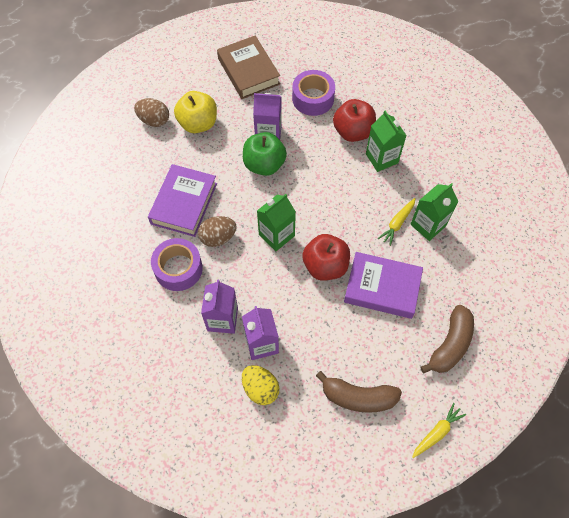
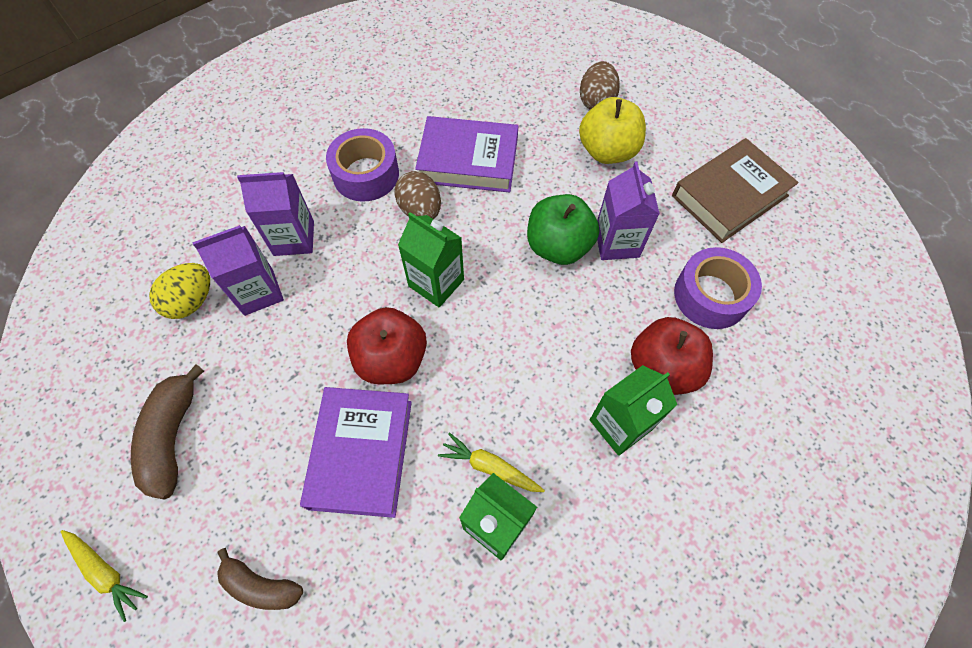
camera: 80 degrees right, 0 degrees up
brown banana [421,305,474,373] -> brown banana [217,548,303,610], size x0.66

